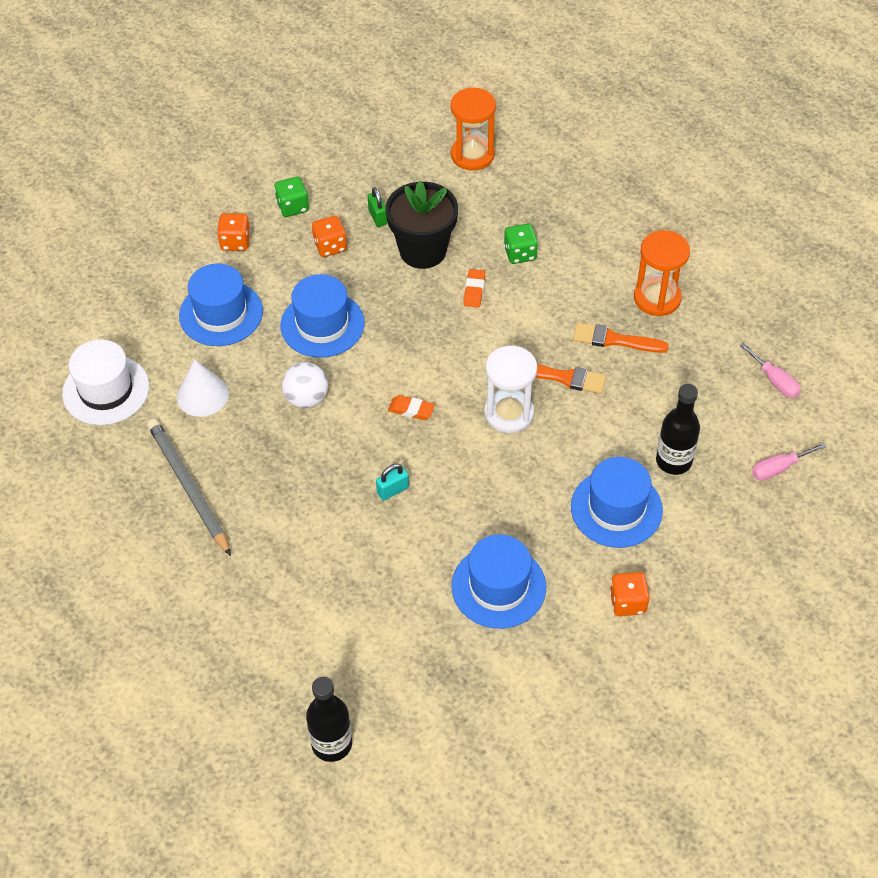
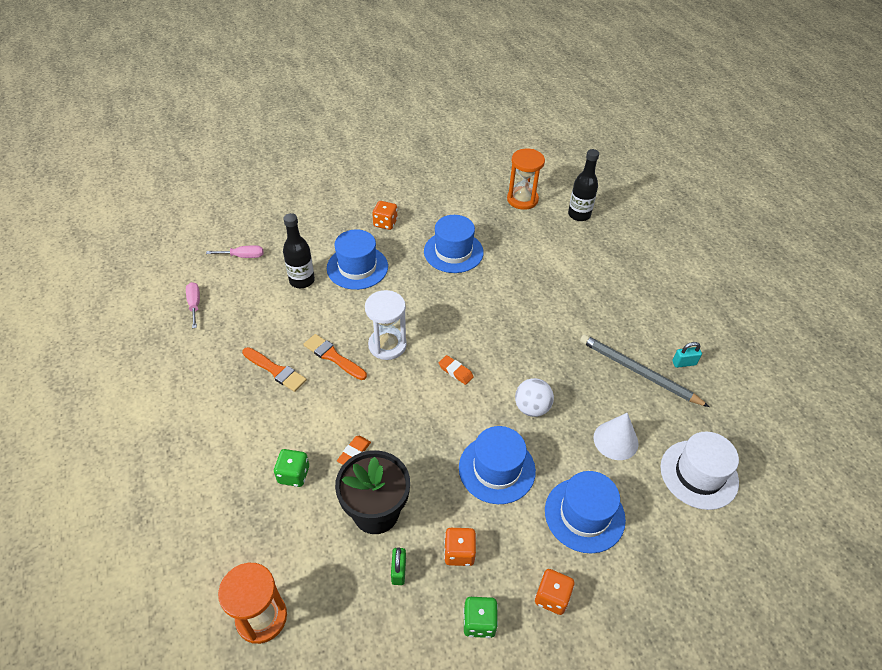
camera: 160 degrees left, 5 degrees down
grey pencil [147,419,231,556] -> grey pencil turned 135 degrees clockwise [580,334,709,407]
turquoise padlock [376,464,409,501] -> turquoise padlock moved to [672,342,702,368]
orange hourglass [634,230,690,316] -> orange hourglass moved to [507,149,545,210]

